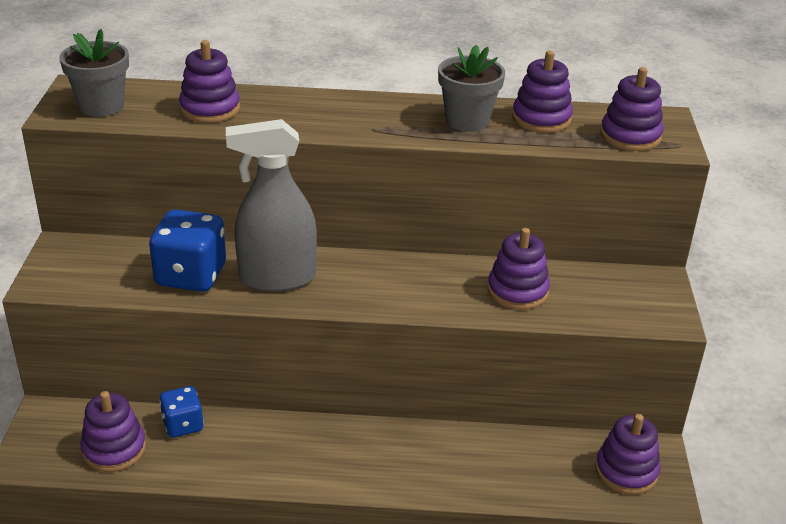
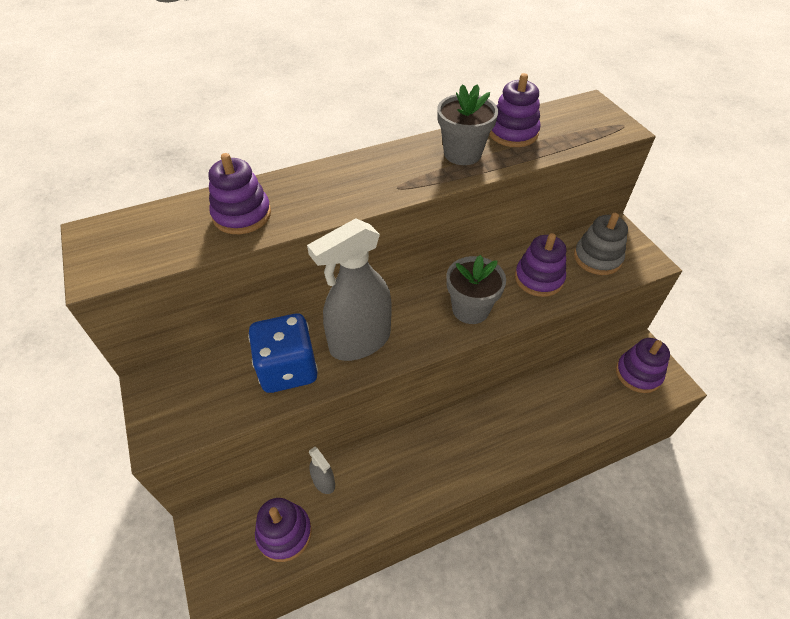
camera: 25 degrees left, 15 degrees up
grey flower pot [59,29,129,117] -> grey flower pot moved to [446,255,506,324]
blue dice [159,386,204,438] -> grey spray bottle [309,447,335,494]
purple stacking toy [600,67,664,151] -> none
none -> grey stacking toy [574,213,628,275]

